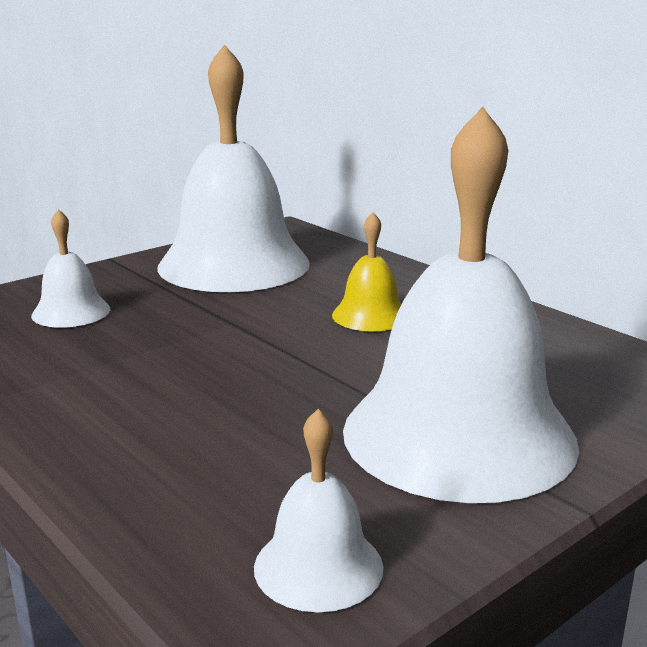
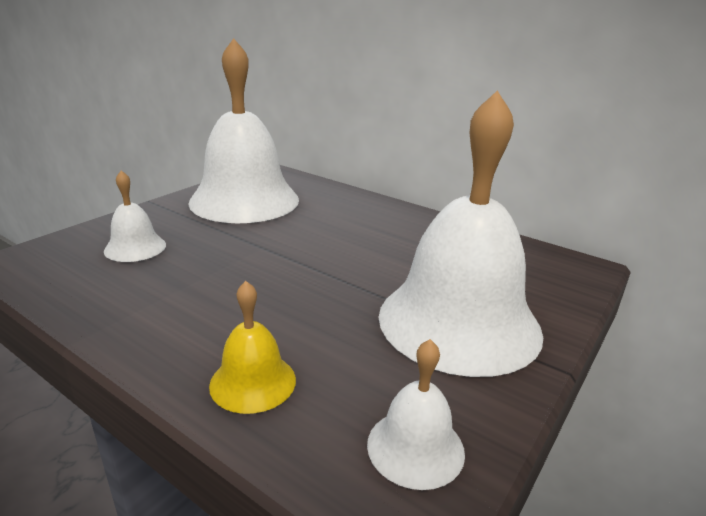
camera: 15 degrees left, 5 degrees up
yellow bell [332,212,401,331] -> yellow bell moved to [209,281,296,414]

